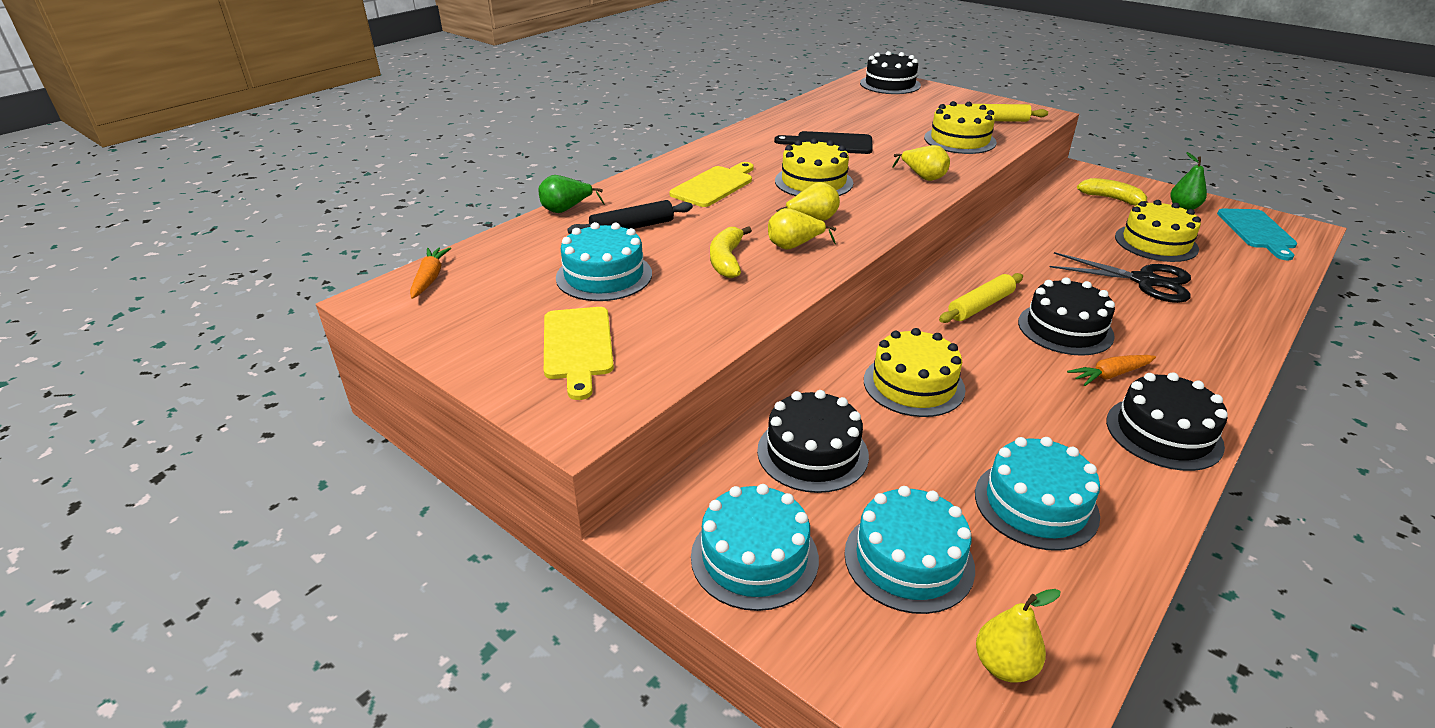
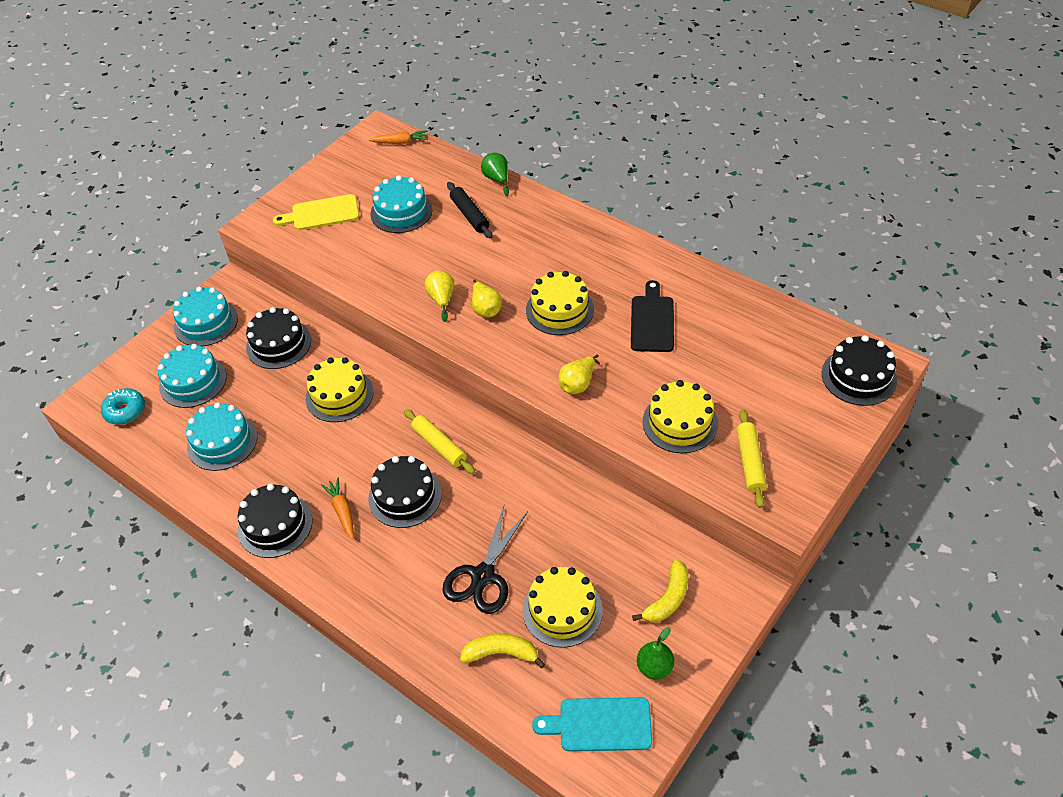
camera: 90 degrees right, 15 degrees up
yellow cutting board [669,162,754,207] -> none
yellow banana [710,226,752,278] -> yellow banana moved to [460,634,545,668]
yellow pear [976,589,1061,683] -> turquoise donut [101,388,145,425]

